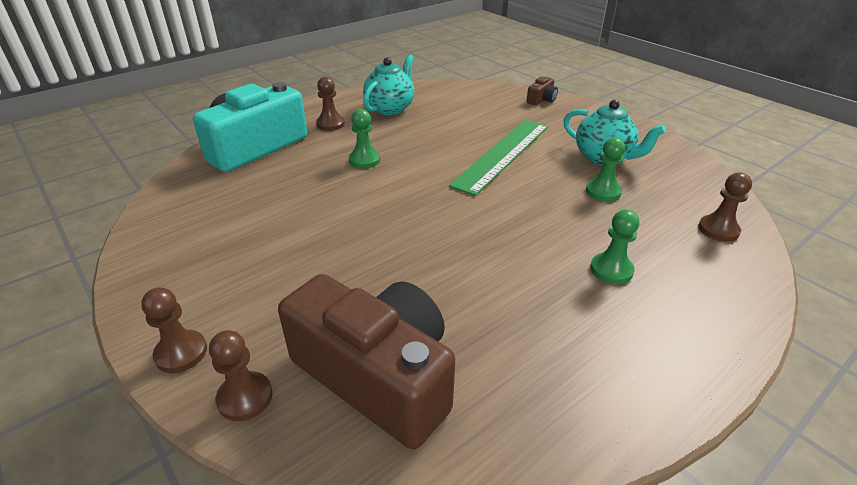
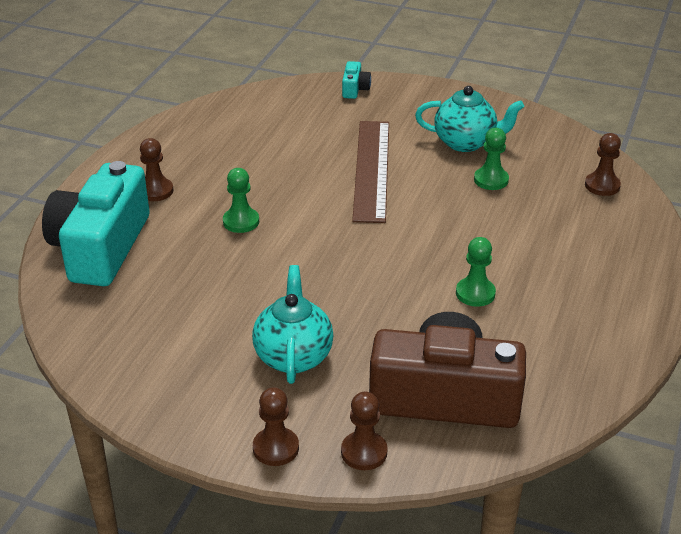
camera: 30 degrees left, 0 degrees up
turquoise teapot [363,54,414,115] -> turquoise teapot moved to [252,265,333,384]
green ruler [449,120,548,196] -> brown ruler [352,121,389,223]
brown camera [527,77,558,105] -> turquoise camera [342,61,371,99]
green pawn [590,210,639,284] -> green pawn moved to [456,237,496,307]

